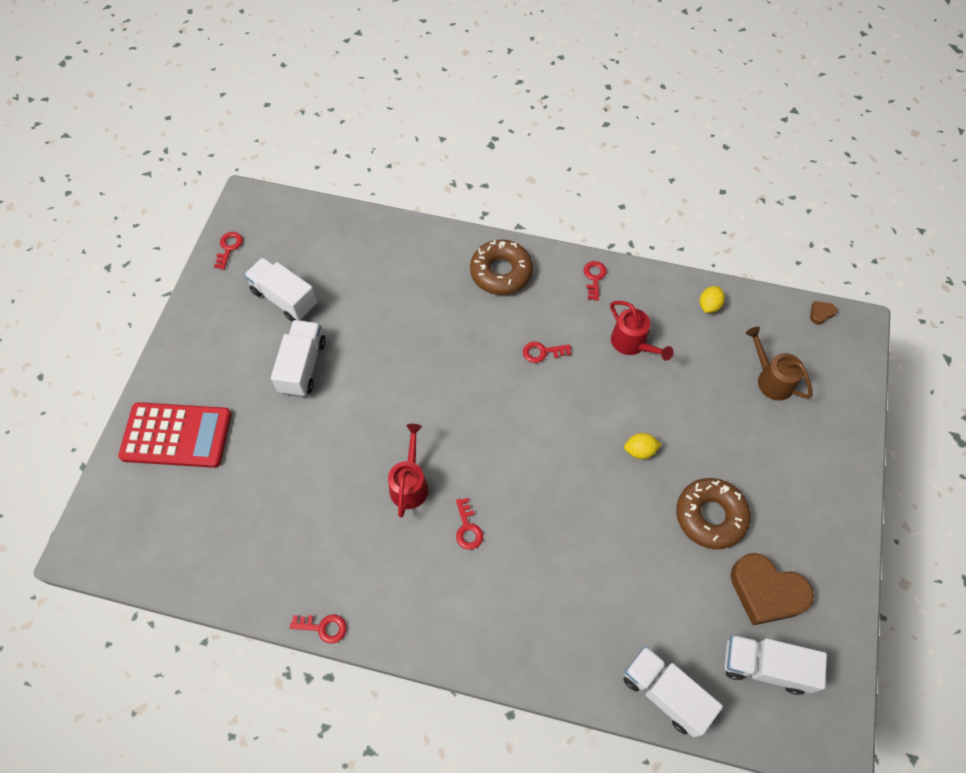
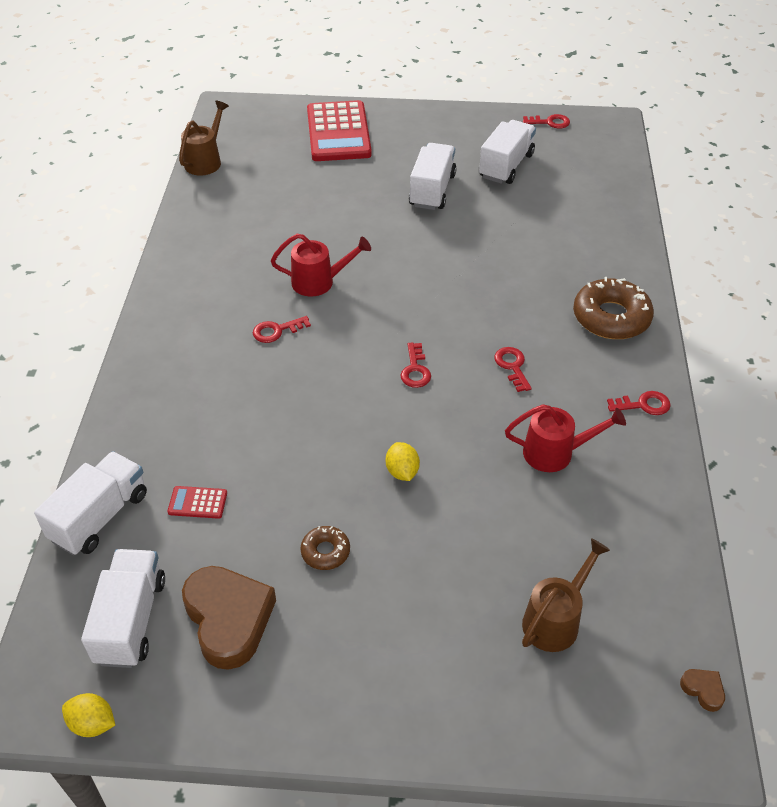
camera: 80 degrees right, 15 degrees down
white truck [271,320,326,397] -> white truck turned 75 degrees counterclockwise [409,143,457,210]
red key [290,614,347,644] -> red key moved to [401,342,431,388]
red watering can [610,301,674,361] -> red watering can turned 135 degrees counterclockwise [505,404,626,472]
brown donut [676,478,751,549] -> brown donut [300,526,350,570], size x0.51
yellow lemon [700,286,725,313] -> yellow lemon moved to [62,693,115,737]
brown heart [730,553,814,625] -> brown heart turned 135 degrees clockwise [182,566,276,670]
none -> red calculator [167,486,227,519]
none -> brown watering can [179,101,229,176]

